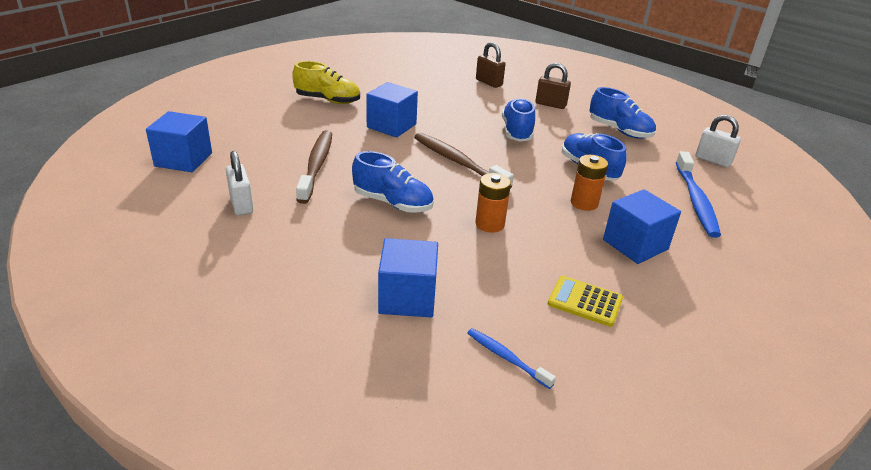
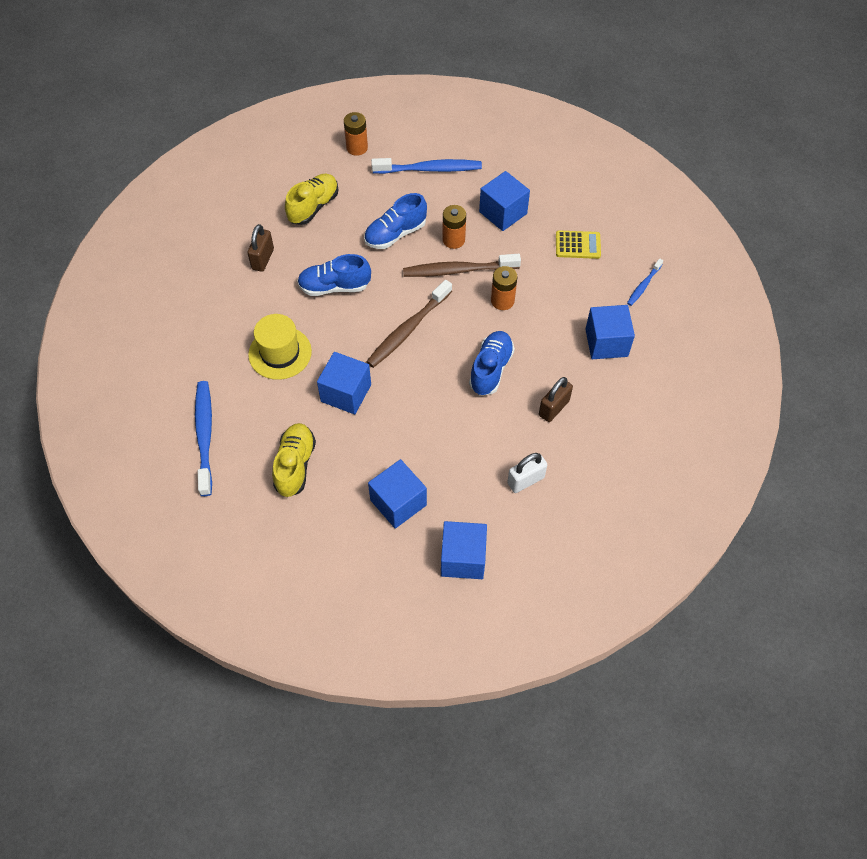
camera: 95 degrees left, 25 degrees up
brown toothbrush [296,130,332,204] -> brown toothbrush moved to [403,254,521,277]
brown padlock [476,42,505,88] -> brown padlock moved to [539,377,573,422]
yellow calculator [548,276,623,327] -> yellow calculator turned 105 degrees counterclockwise [556,230,601,259]
blue shoe [590,87,656,139] -> yellow shoe [285,174,338,225]
white padlock [695,115,741,167] -> orange battery [344,112,368,156]
none -> blue toothbrush [195,381,212,496]
none -> yellow hat [248,314,312,380]
none -> blue cube [368,459,427,529]

